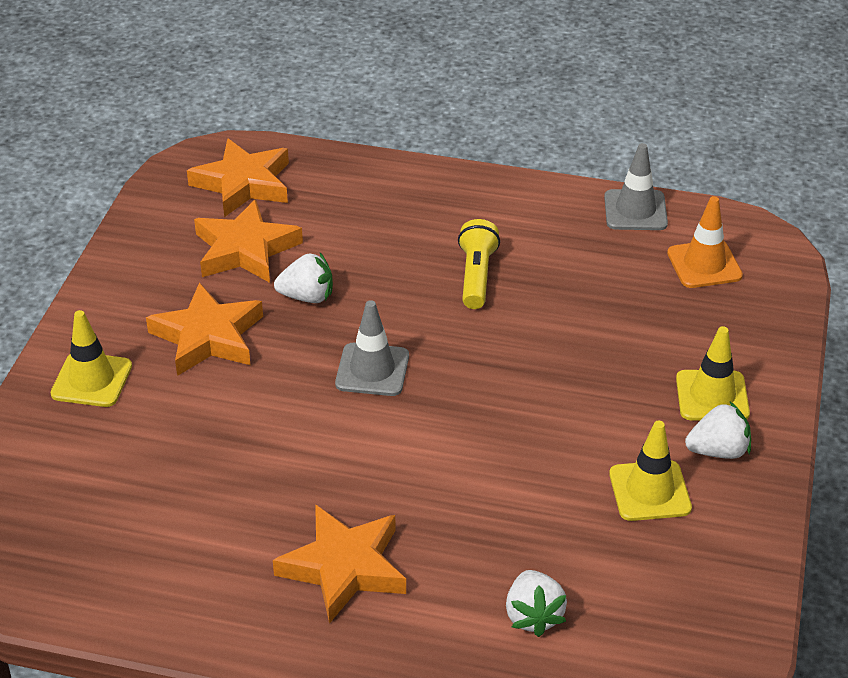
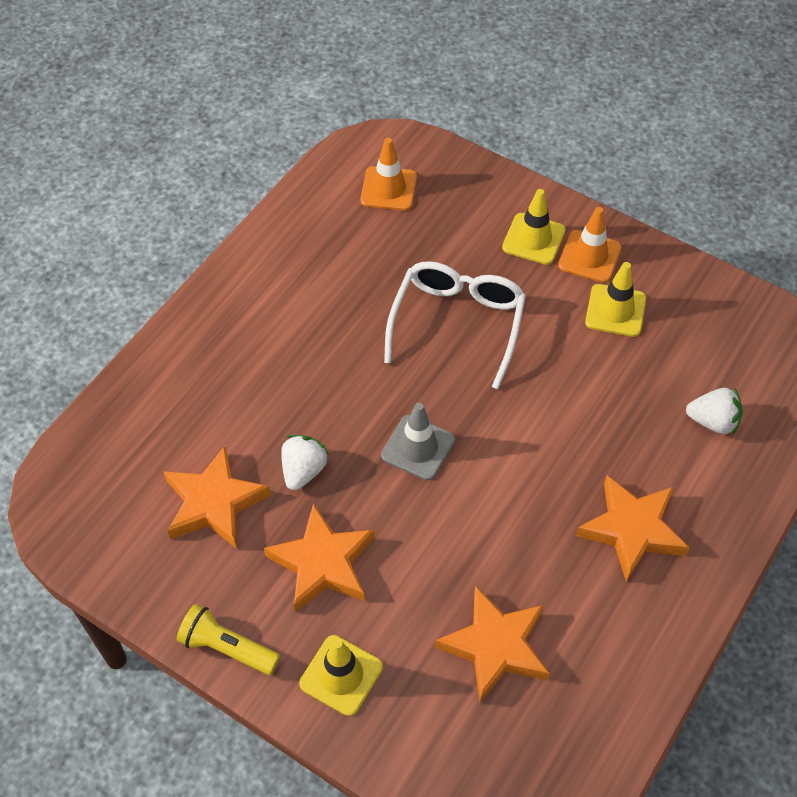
camera: 70 degrees left, 15 degrees up
orange star [187,138,289,217] -> orange star moved to [435,585,550,703]
yellow flashlight [458,219,500,309] -> yellow flashlight moved to [177,604,280,675]
grey traffic cone [604,143,668,230] -> none
white strawberry [685,402,751,459] -> orange traffic cone [558,207,622,283]
none -> white glasses [384,261,526,389]

